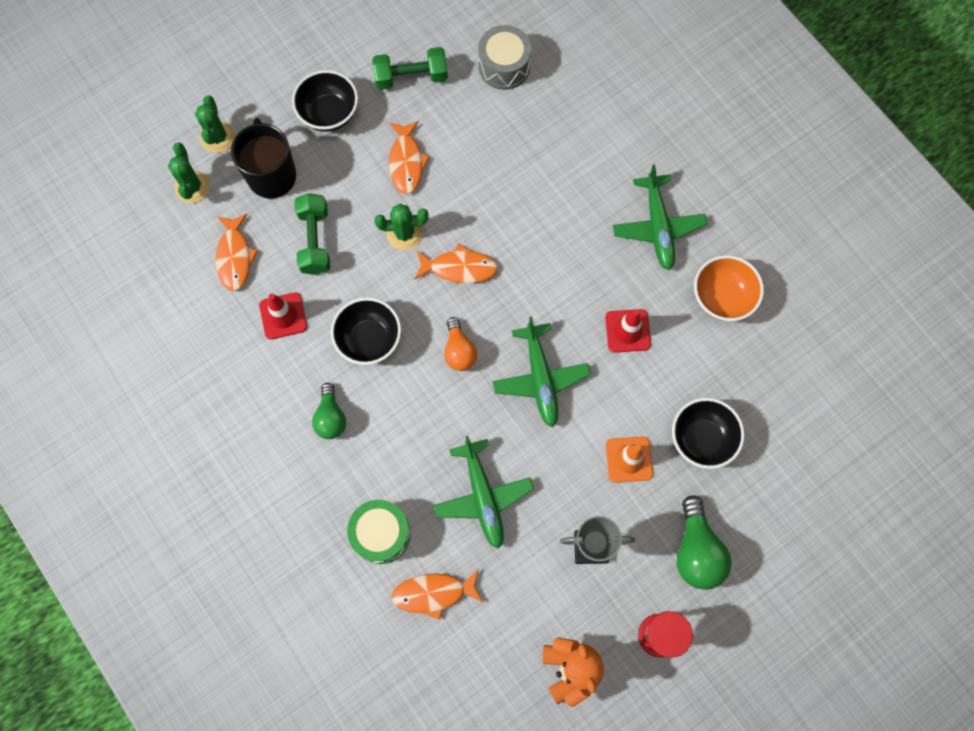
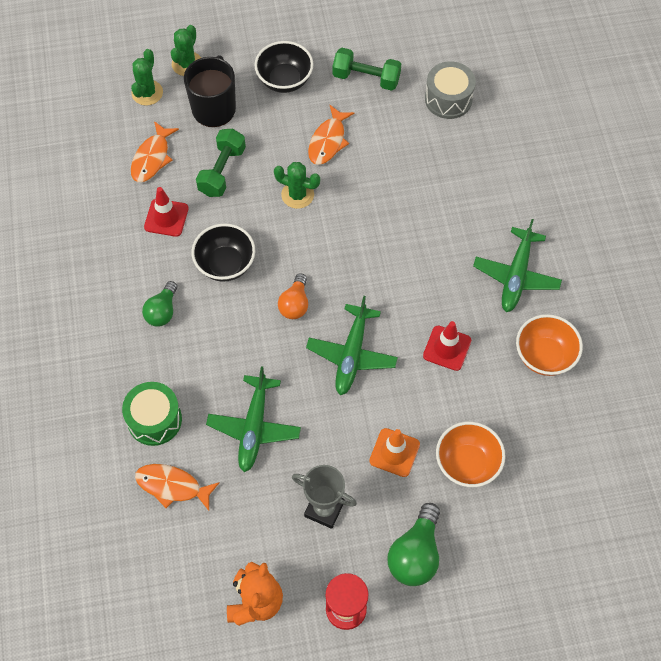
camera: 25 degrees right, 10 degrees down
orange fish [414,244,498,283] -> none
black bowl [672,398,745,469] -> orange bowl [436,422,505,487]

